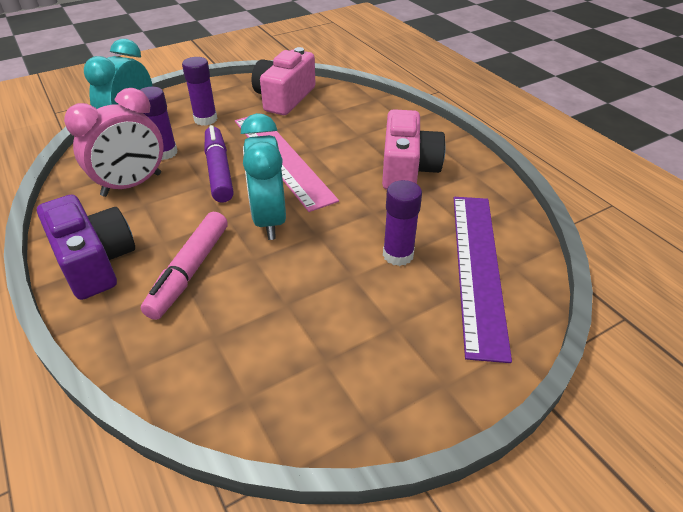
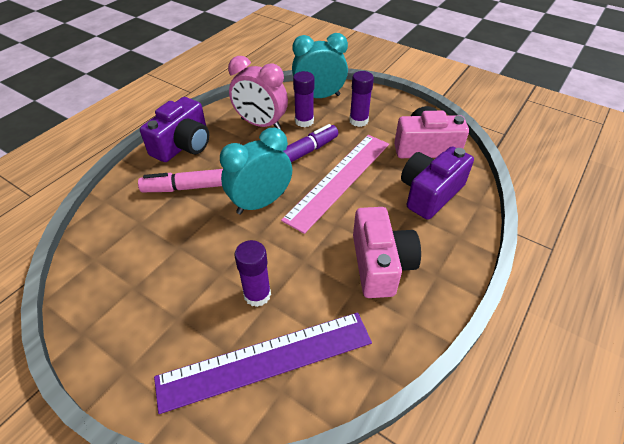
camera: 65 degrees right, 5 degrees up
pink camera [382,109,446,190] -> pink camera turned 75 degrees counterclockwise [353,207,421,298]
none -> purple camera [401,146,474,220]

